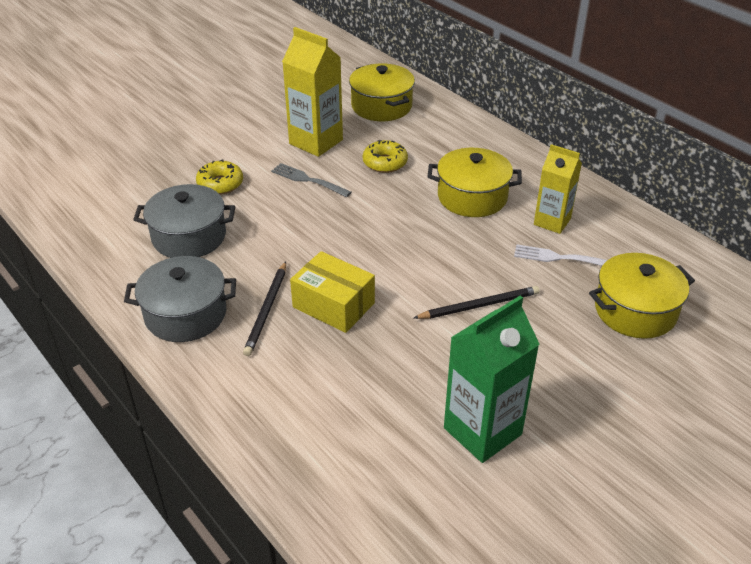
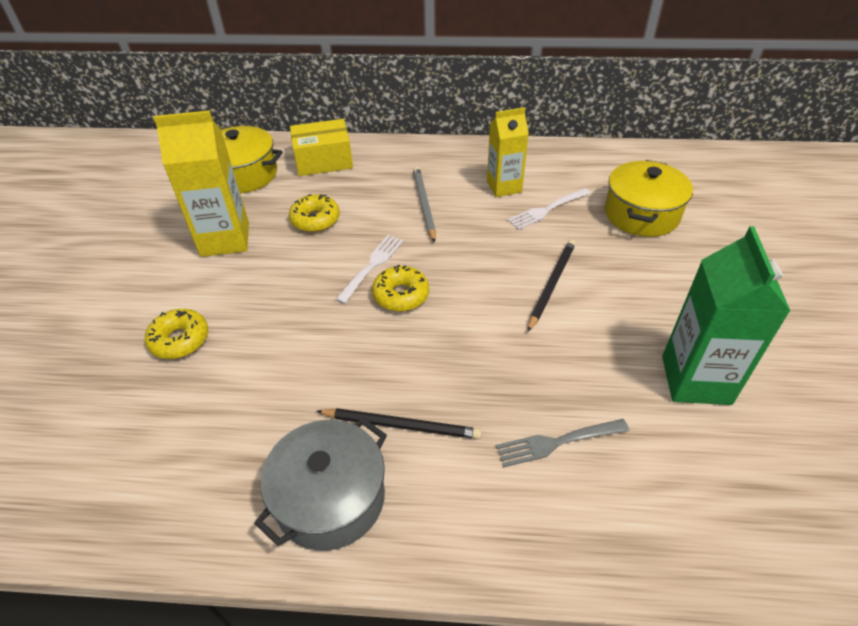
camera: 45 degrees left, 5 degrees up
grey pot [133,184,235,258] -> none
black pencil [243,261,286,356] -> black pencil turned 45 degrees counterclockwise [317,408,482,439]
grey fork [271,163,352,197] -> grey fork moved to [496,419,629,468]
yellow box [290,251,375,333] -> yellow box moved to [290,119,353,176]
yellow pot [427,148,522,217] -> grey pencil [413,167,436,243]
none -> white fork [335,235,404,304]
none -> yellow donut [372,265,429,312]

